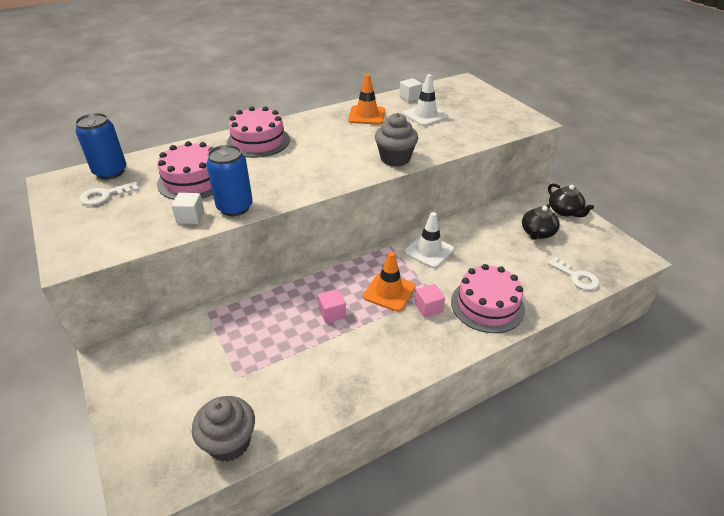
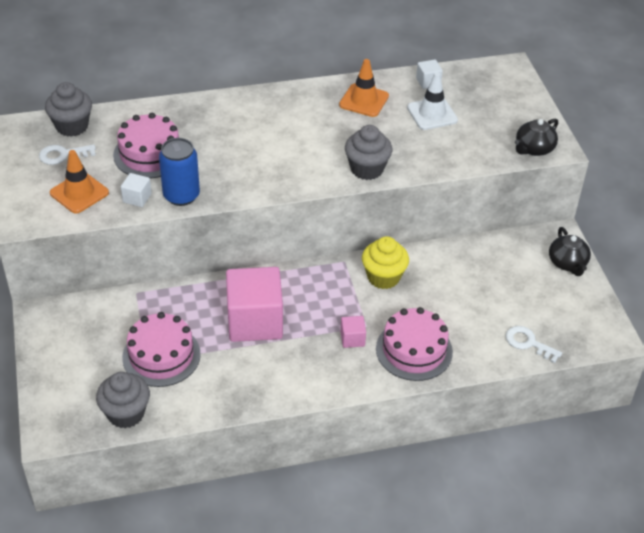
camera: 15 degrees right, 5 degrees up
blue can [75,113,127,179] -> grey cupcake [45,82,92,137]
pink cake [227,106,290,158] -> pink cake moved to [122,312,201,387]
pink cube [318,289,346,323] -> pink cube [226,267,283,342], size x2.36
orange traffic cone [363,252,415,312] -> orange traffic cone moved to [50,150,109,214]
white traffic cone [404,212,454,268] -> yellow cupcake [362,236,409,289]
black teapot [522,204,560,240] -> black teapot moved to [515,118,558,156]
white key [548,257,599,290] -> white key turned 150 degrees clockwise [506,326,562,363]

